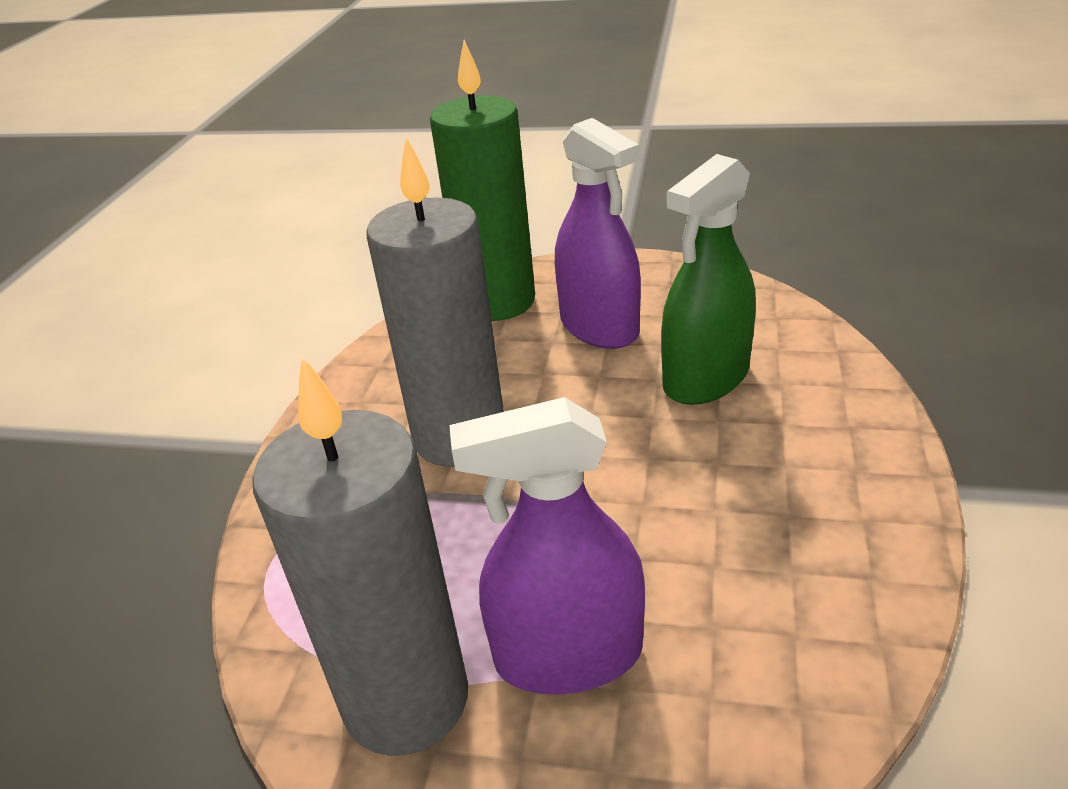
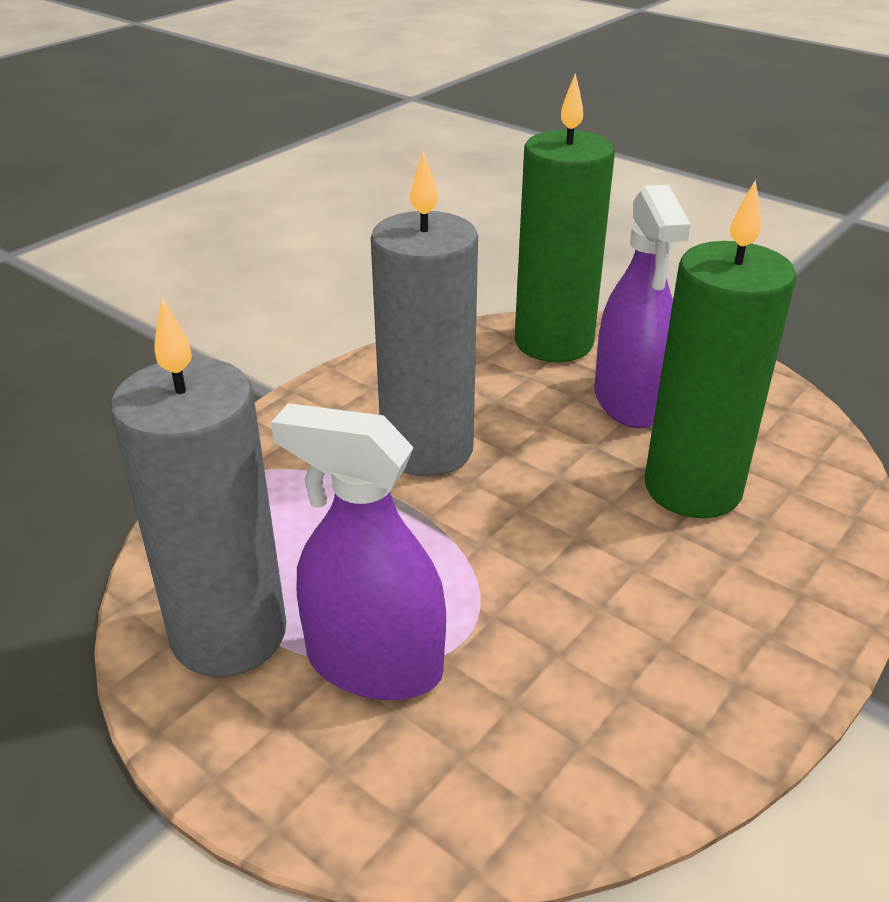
camera: 25 degrees right, 0 degrees up
green spray bottle [661,154,756,405] -> green candle [645,180,796,518]

